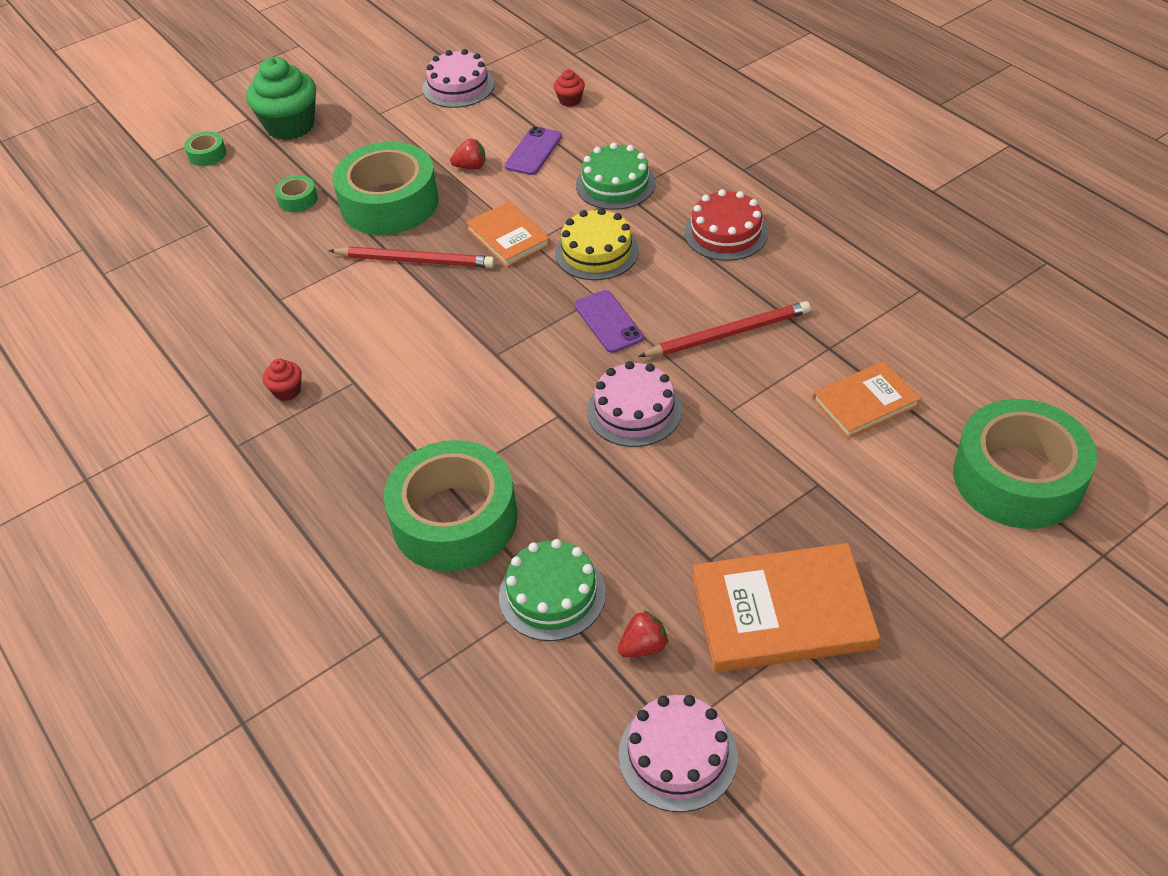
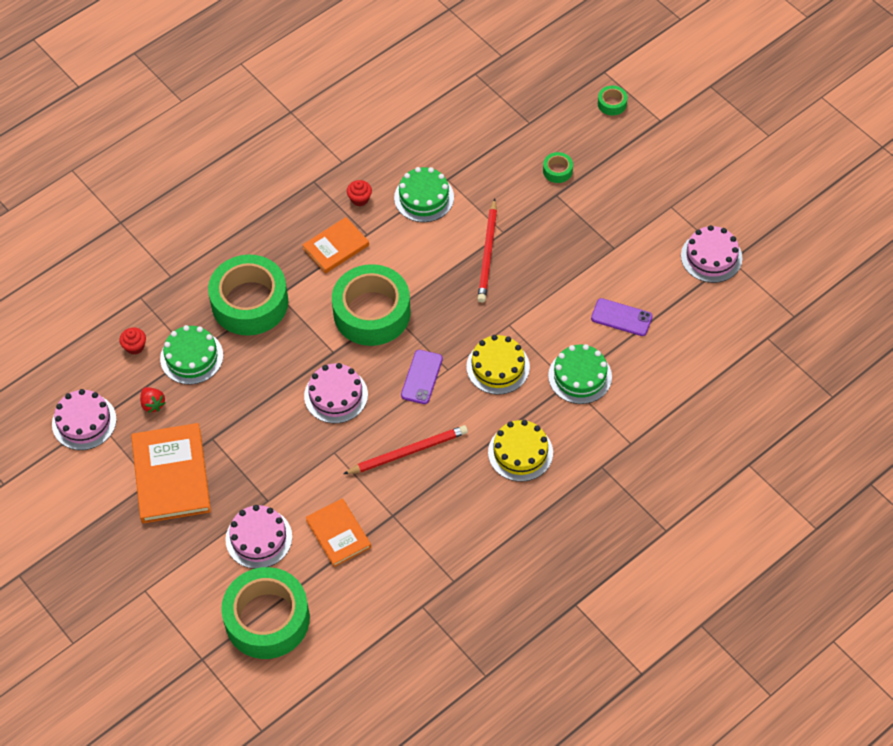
camera: 85 degrees right, 10 degrees up
green cupcake [246,57,316,140] -> none
green tape [333,142,439,235] -> green tape moved to [332,264,411,346]
red strawberry [450,139,486,169] -> none
orange book [466,201,550,267] -> orange book moved to [303,217,369,273]
red cupcake [554,70,585,107] -> red cupcake moved to [119,327,146,355]
purple phone [574,290,644,353] -> purple phone turned 45 degrees counterclockwise [401,350,443,404]
red pencil [638,301,811,357] -> red pencil turned 90 degrees counterclockwise [343,425,468,474]
red cake [684,189,768,261] -> yellow cake [488,420,553,482]
none -> pink cake [225,505,292,569]
none -> green cake [394,167,454,222]

